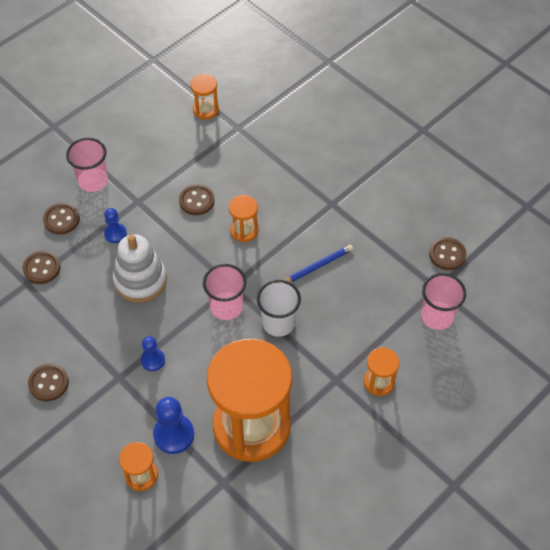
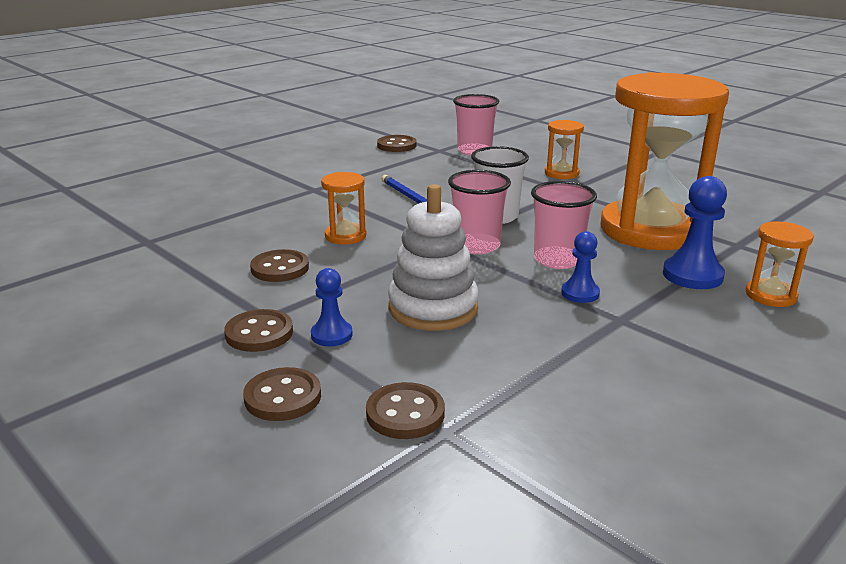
camera: 90 degrees left, 30 degrees down
brown button [28,363,69,401] -> brown button moved to [224,309,293,352]
pink cup [66,138,108,192] -> pink cup moved to [531,181,597,269]
orange hourglass [190,74,219,119] -> none

